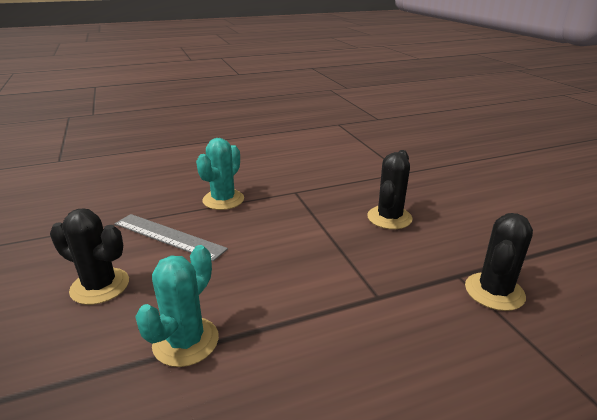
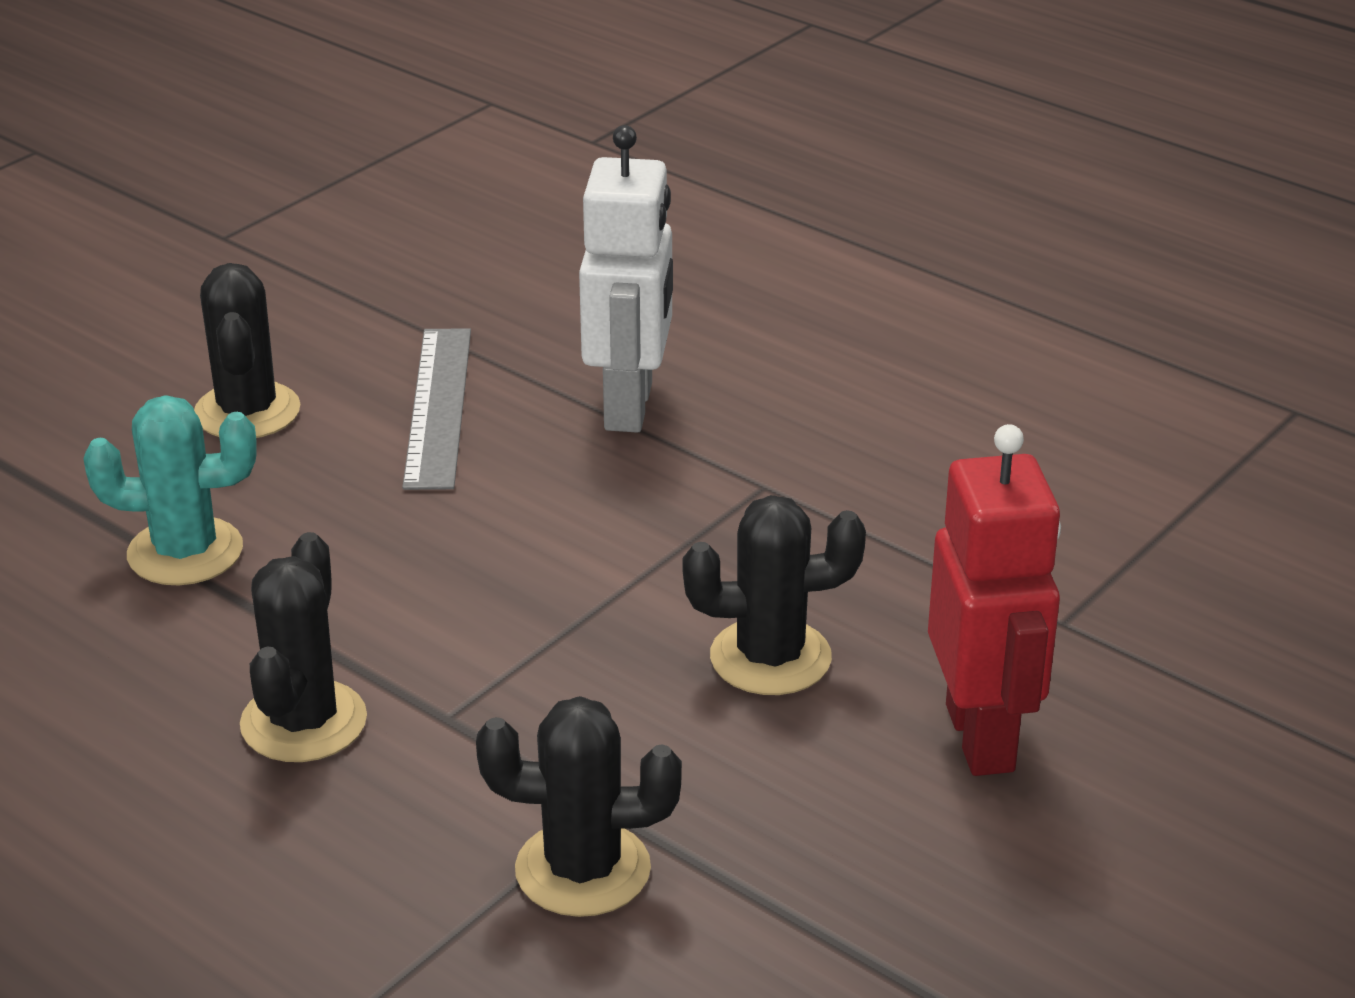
camera: 60 degrees right, 5 degrees up
turquoise cactus [196,138,244,210] -> white robot [579,125,673,433]
none -> black cactus [240,532,367,762]
none -> red robot [928,424,1061,776]

